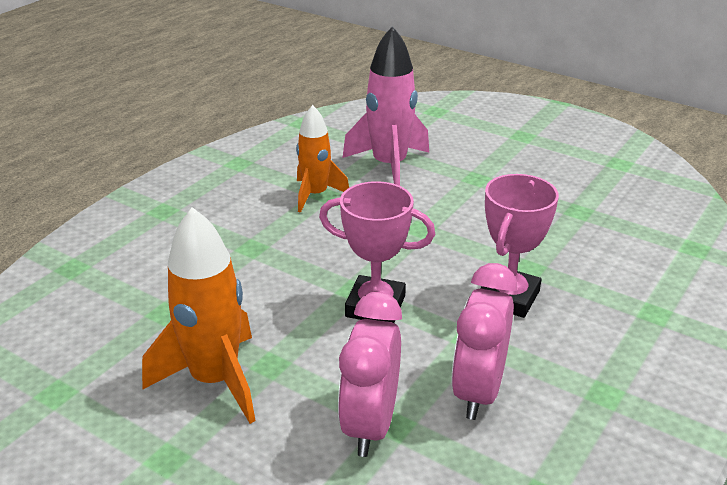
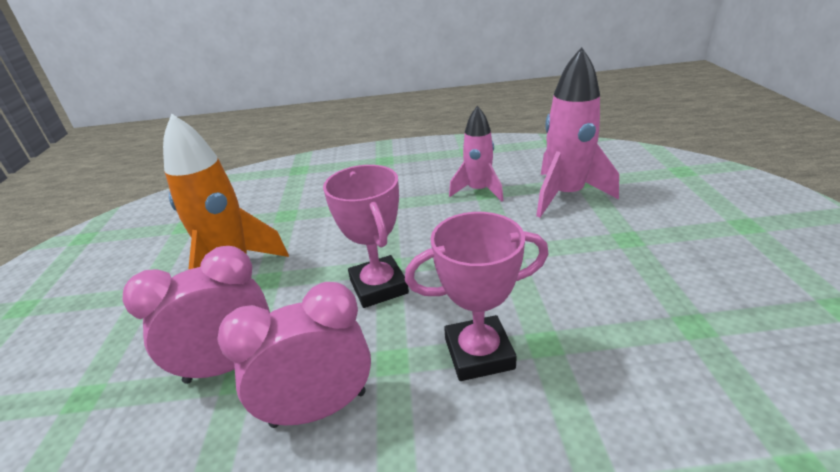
camera: 55 degrees right, 0 degrees up
orange rocket [296,105,349,213] -> pink rocket [449,106,504,201]

